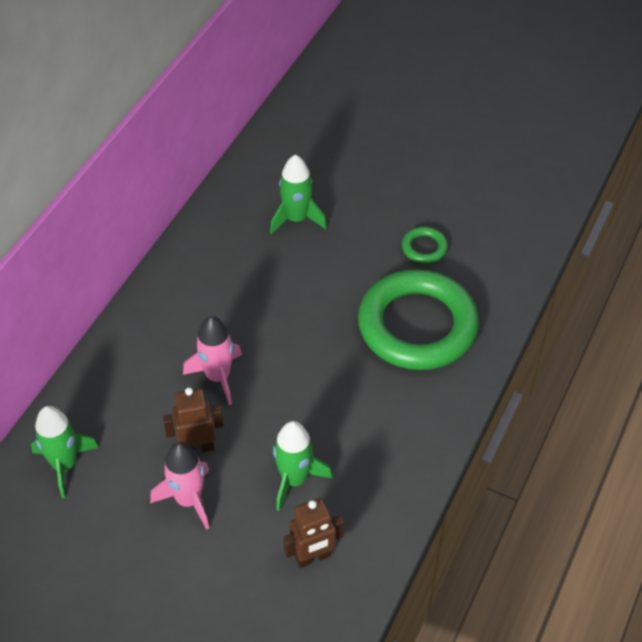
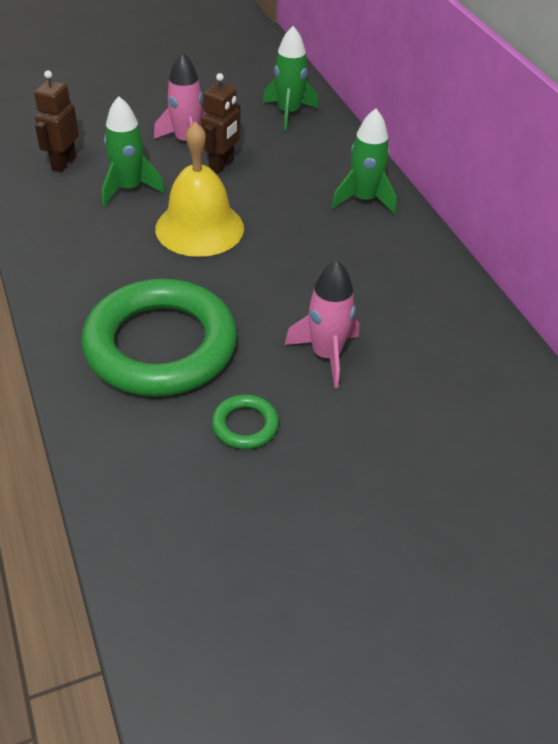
camera: 130 degrees right, 5 degrees down
pink rocket [183,316,242,405] -> pink rocket moved to [284,260,359,388]
green rocket [270,155,327,235] -> green rocket moved to [331,109,397,214]
none -> yellow bell [155,122,244,257]

